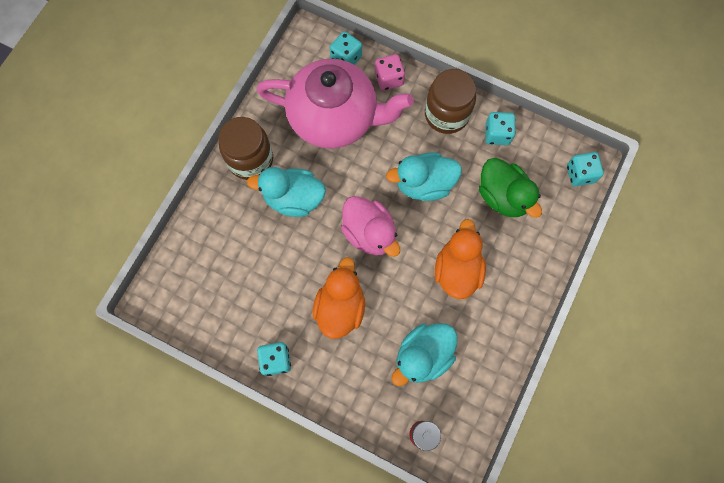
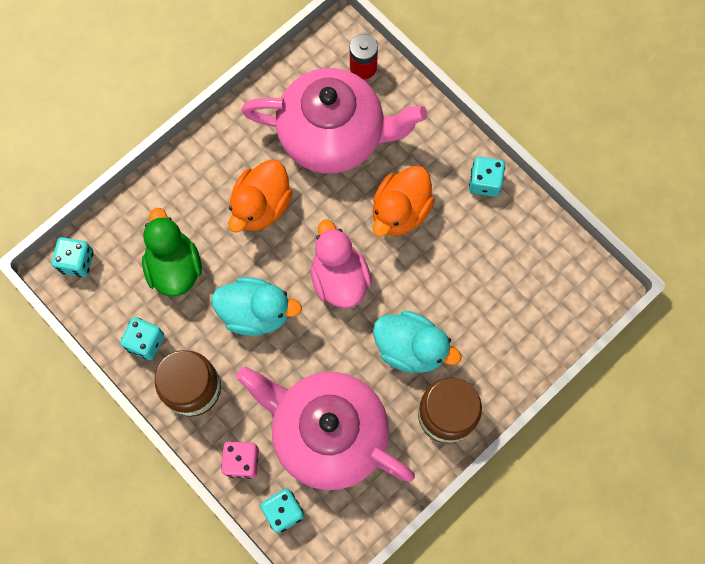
camera: 160 degrees left, 0 degrees up
turquoise duck [391,323,457,386] -> pink teapot [241,68,427,173]

